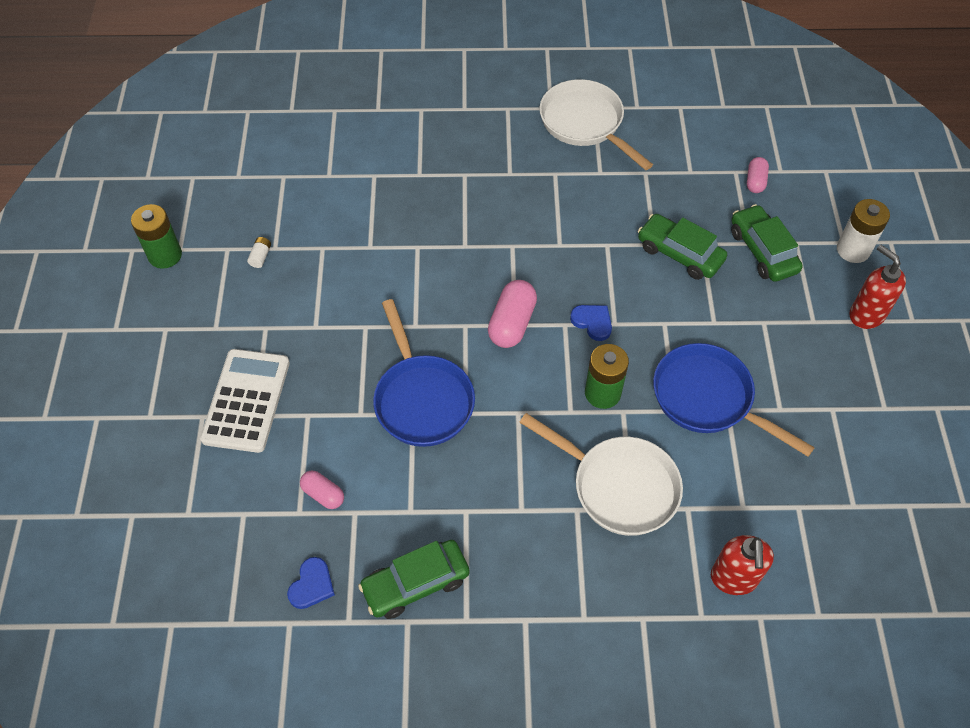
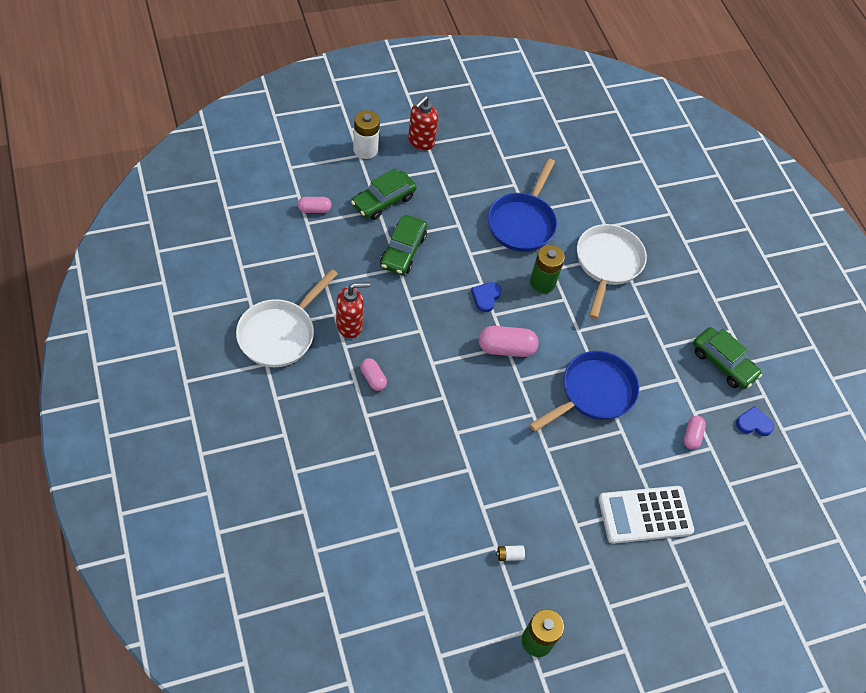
camera: 115 degrees left, 0 degrees up
red soap dispenser [711,535,774,595] -> red soap dispenser moved to [336,282,370,338]
none -> pink capsule [360,358,387,391]

